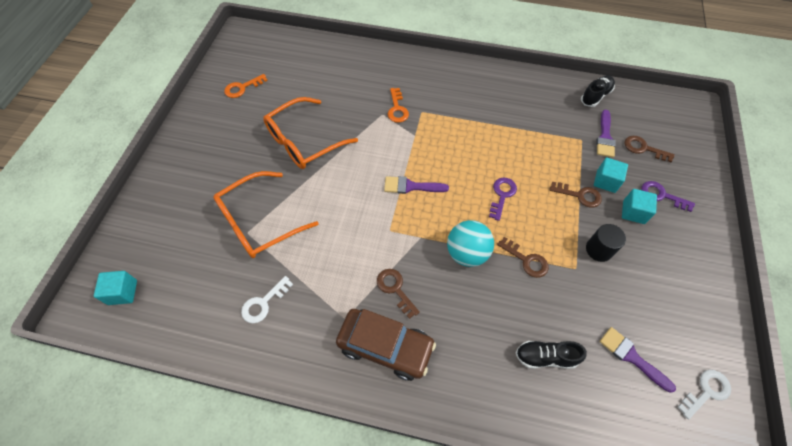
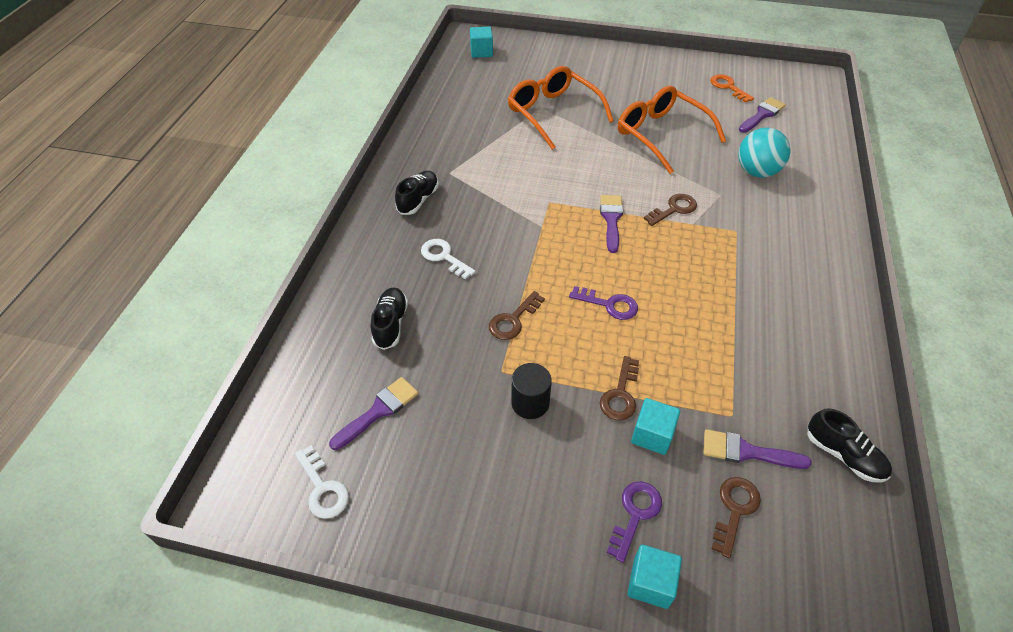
camera: 90 degrees right, 10 degrees down
white key [241,276,293,323] -> white key moved to [421,239,476,279]
brown car [336,309,436,381] -> black shoe [395,171,439,215]
brown key [377,269,420,319] -> brown key moved to [644,194,697,226]
orange key [388,88,409,123] -> none
turquoise ball [447,220,494,267] -> turquoise ball moved to [738,128,791,178]
turquoise cube [622,189,657,224] -> turquoise cube moved to [627,544,682,609]
none -> purple brush [739,97,786,133]

